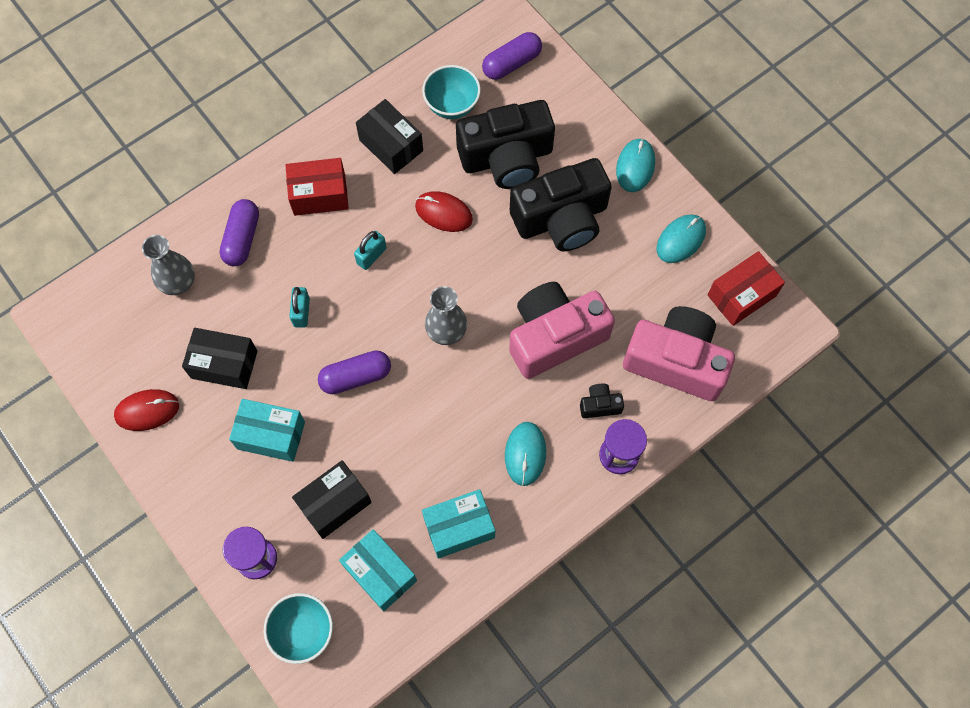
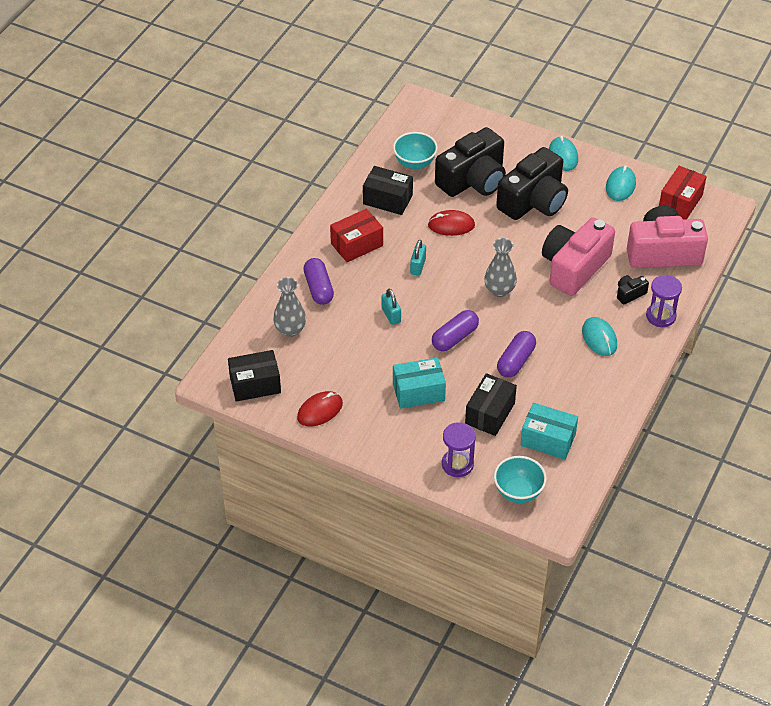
camera: 25 degrees left, 20 degrees down
black box [182,328,257,389] -> black box moved to [228,350,281,402]
turquoise box [422,489,495,559] -> none
purple capsule [482,32,542,80] -> purple capsule moved to [497,331,536,378]

